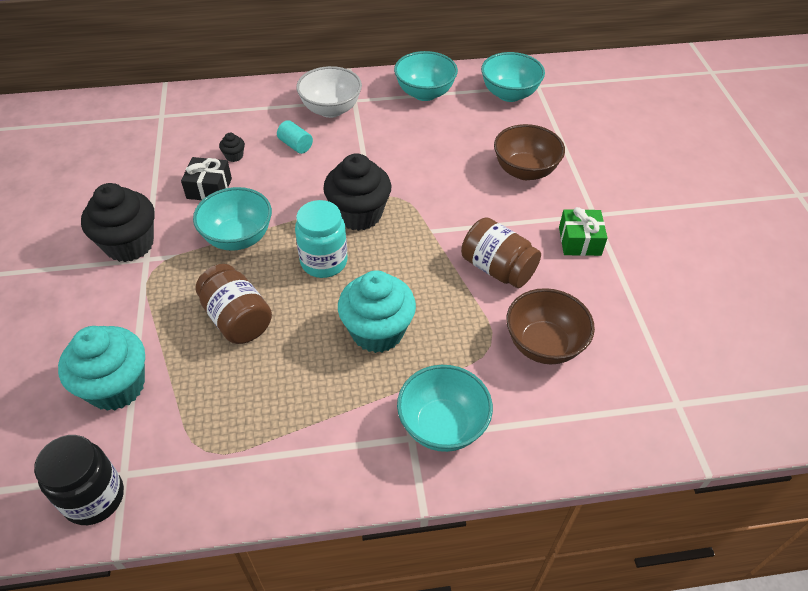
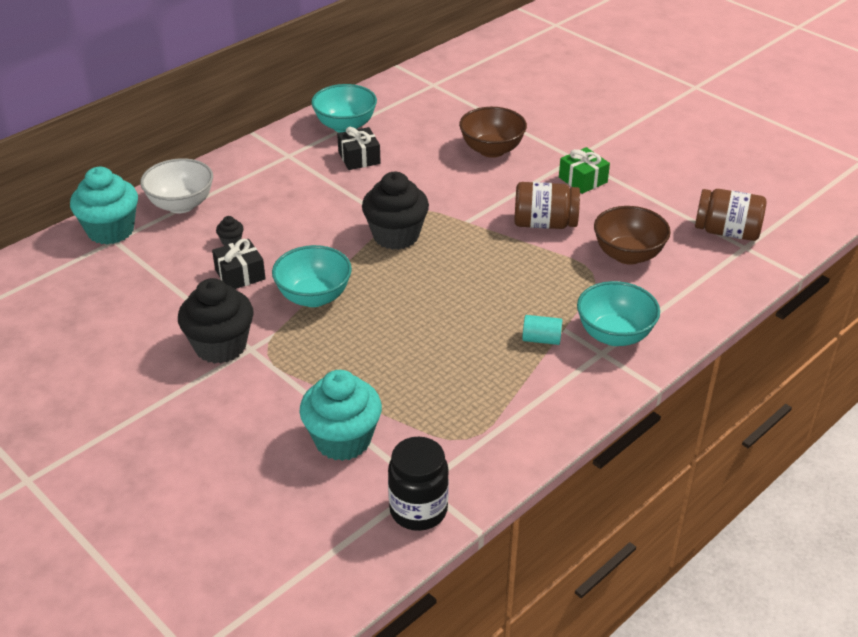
camera: 35 degrees left, 10 degrees down
brown jar [196,264,272,344] -> brown jar moved to [695,189,766,241]
turquoise cylinder [277,120,313,154] -> turquoise cylinder moved to [522,315,562,345]
turquoise jar [295,200,347,278] -> none
white bowl [296,66,362,118] -> white bowl moved to [140,158,213,213]
turquoise cupcake [338,270,416,353] -> turquoise cupcake moved to [70,167,138,244]
turquoise bowl [481,52,545,102] -> none
none -> black gift [337,127,381,170]

